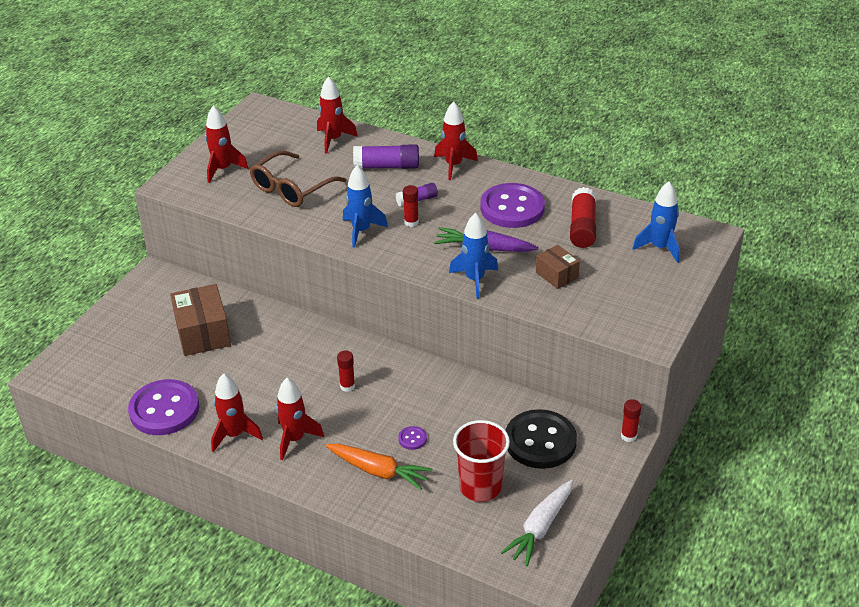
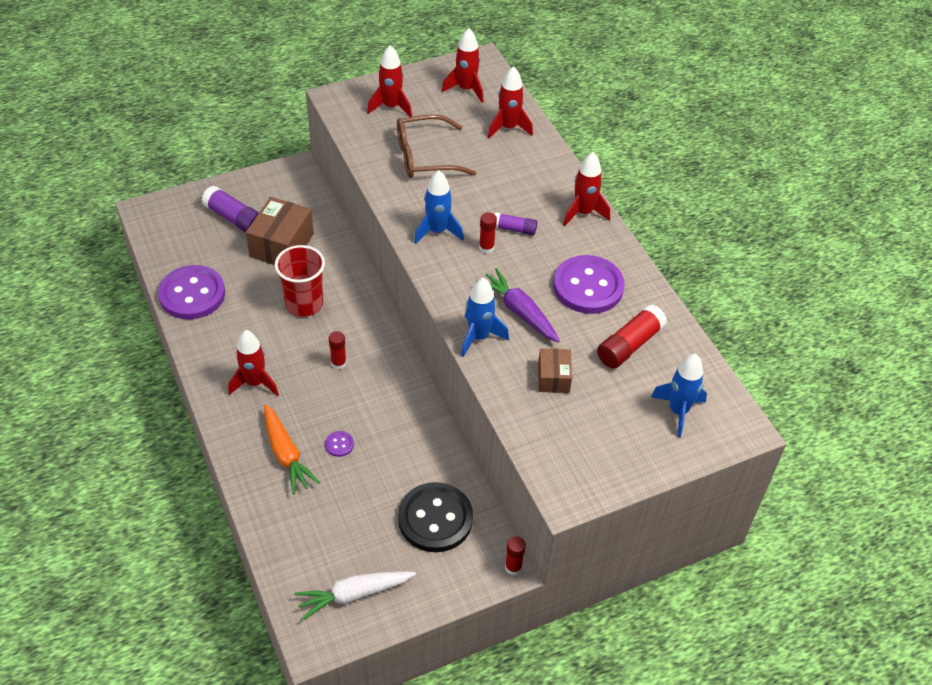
camera: 35 degrees right, 10 degrees up
red rocket [211,373,263,452] -> red rocket moved to [442,28,484,103]
purple glue stick [353,144,419,169] -> purple glue stick moved to [201,186,259,233]
red cup [453,420,510,502] -> red cup moved to [275,245,325,317]

